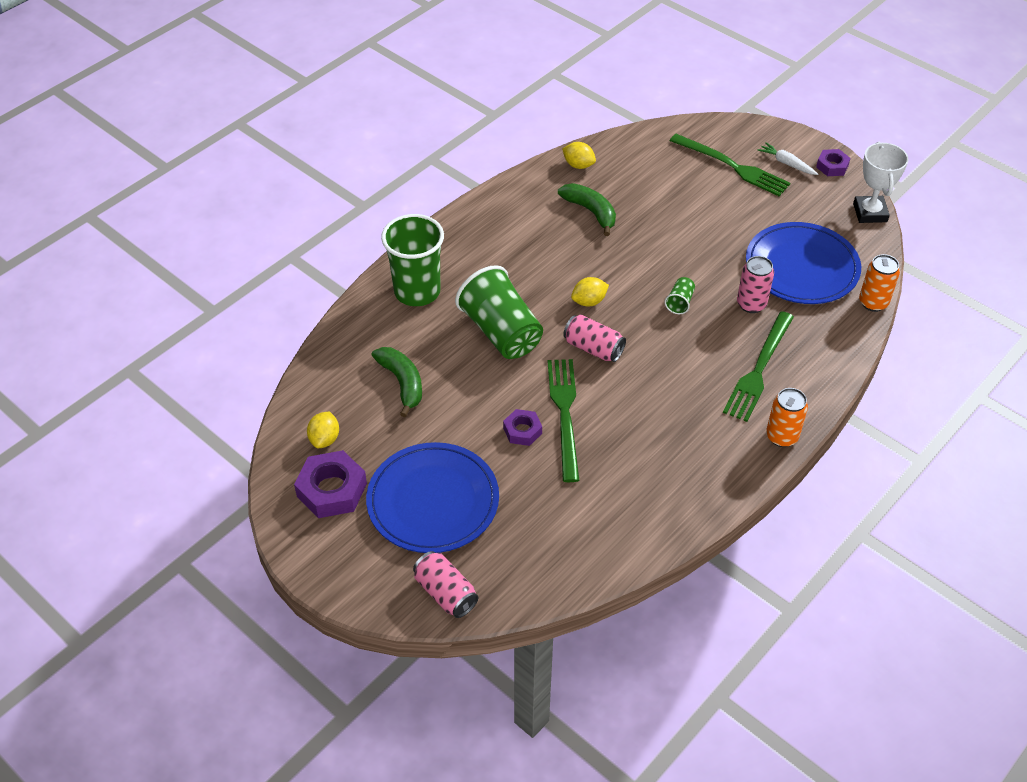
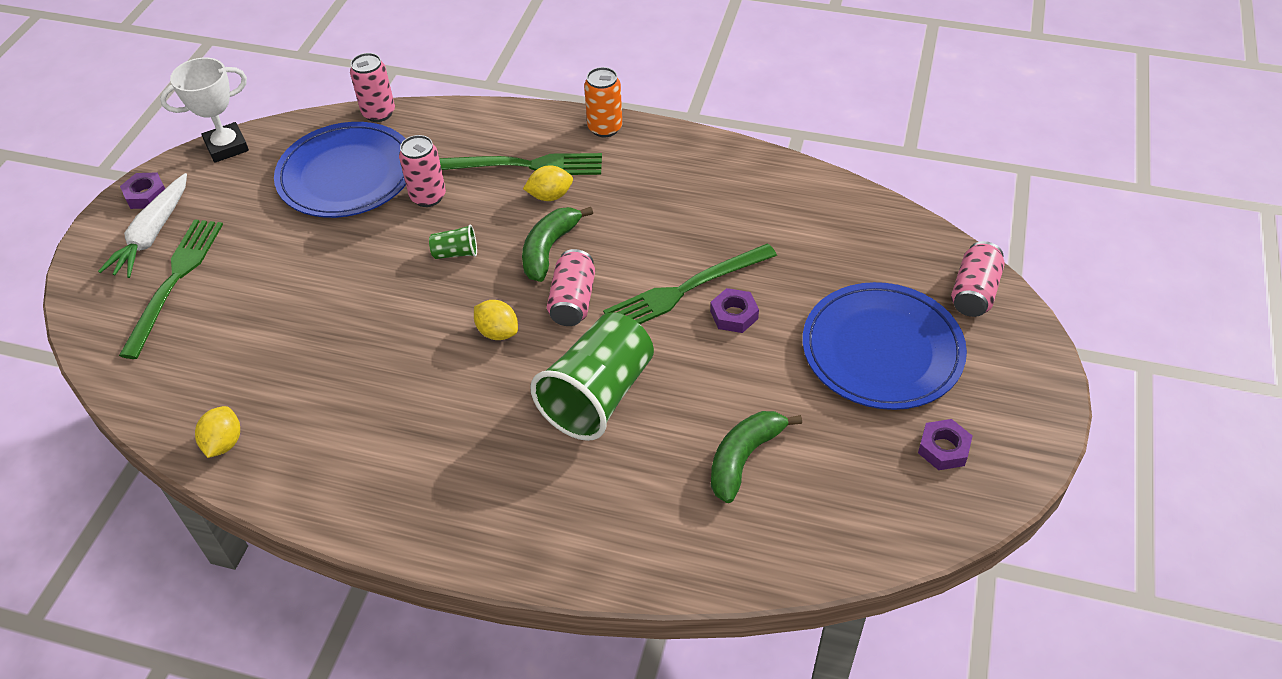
camera: 115 degrees left, 0 degrees up
purple nut [294,450,367,518] -> purple nut [918,419,973,470], size x0.58
yellow lemon [307,411,339,448] -> yellow lemon moved to [523,166,573,201]
green cup [381,214,444,306] -> none
green banana [558,183,616,236] -> green banana moved to [522,207,593,282]
white carrot [758,142,818,175] -> white carrot [98,173,187,278], size x1.59
orange can [859,254,900,312] -> pink can [350,53,395,122]

